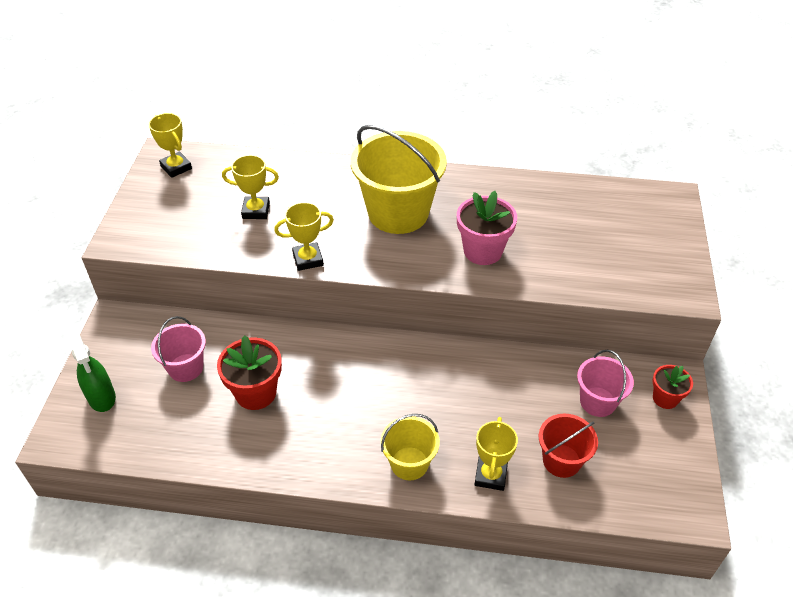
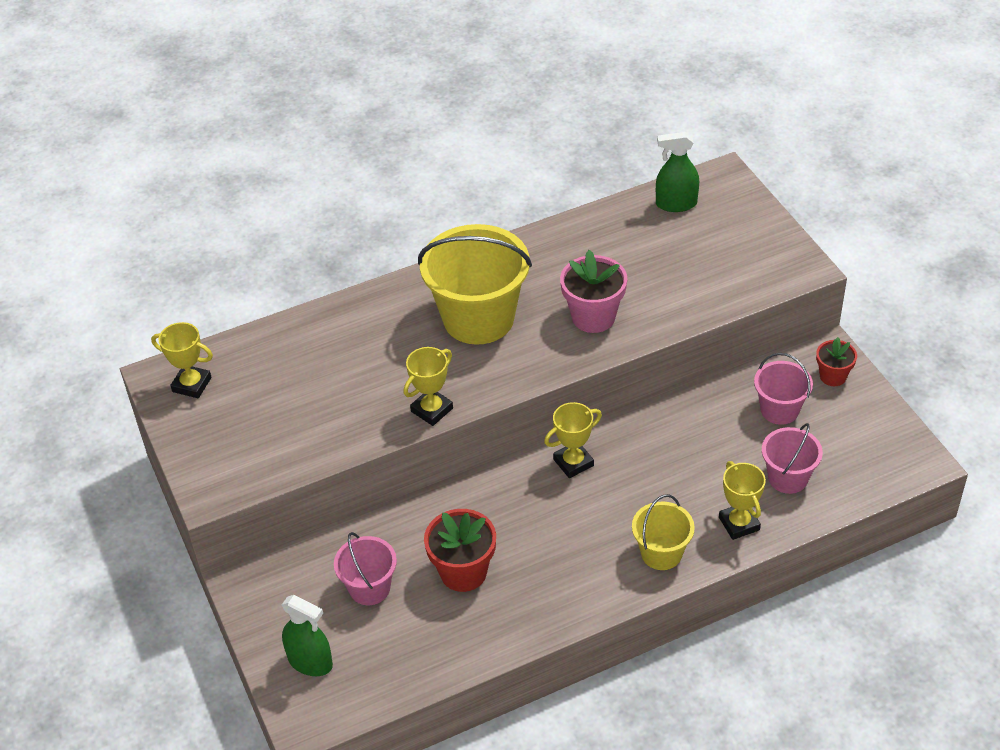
camera: 30 degrees left, 0 degrees up
yellow trophy [222,155,279,219] -> yellow trophy moved to [544,402,602,478]
red bucket [539,414,598,478] -> pink bucket [762,423,823,494]
none -> green spray bottle [656,132,699,212]

